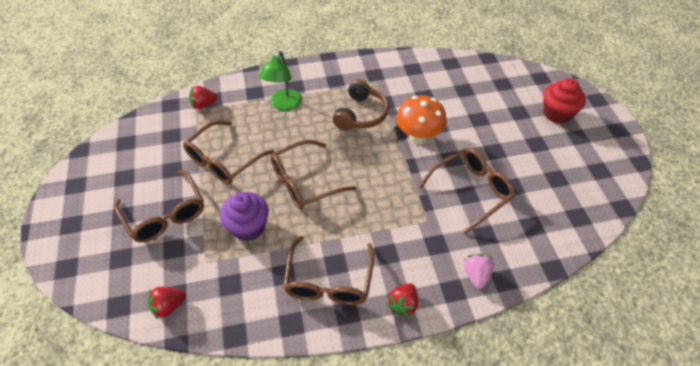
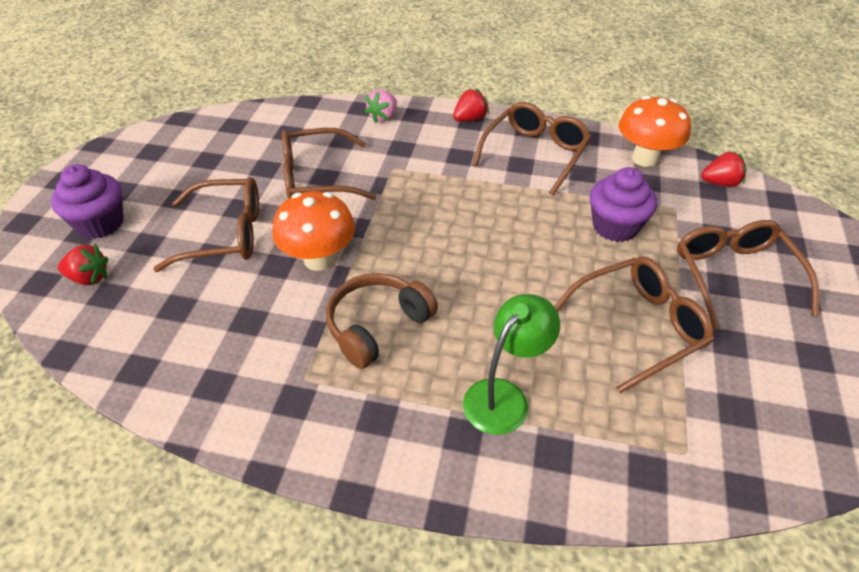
camera: 155 degrees left, 5 degrees down
red strawberry [189,86,217,109] -> red strawberry moved to [58,244,108,285]
brown glasses [270,140,357,210] -> brown glasses moved to [153,177,259,272]
red cupcake [543,78,586,124] -> purple cupcake [51,164,124,239]
none -> orange mushroom [619,96,691,167]

